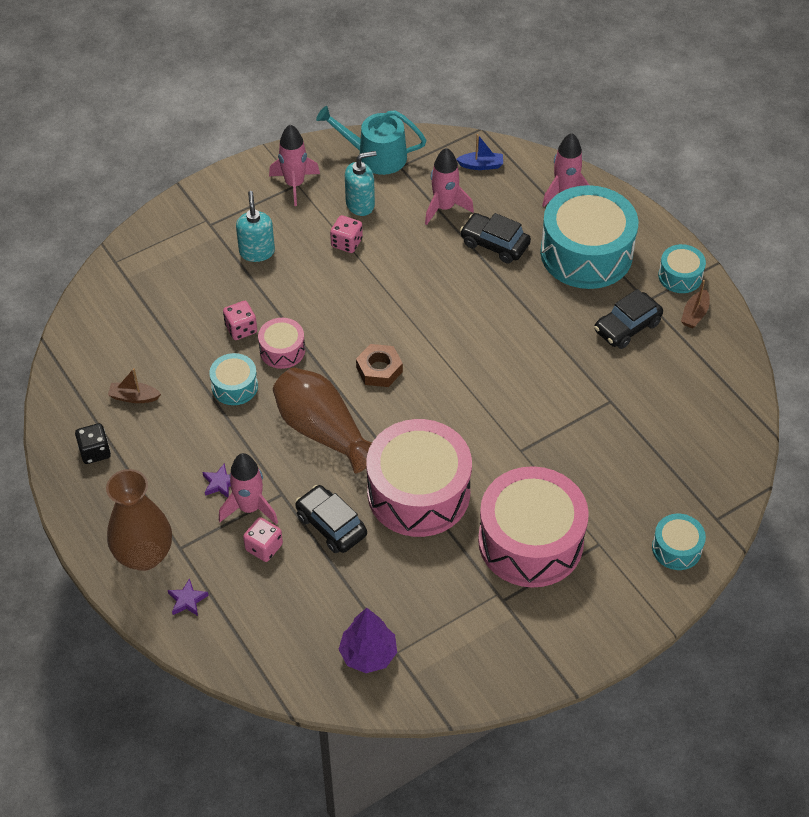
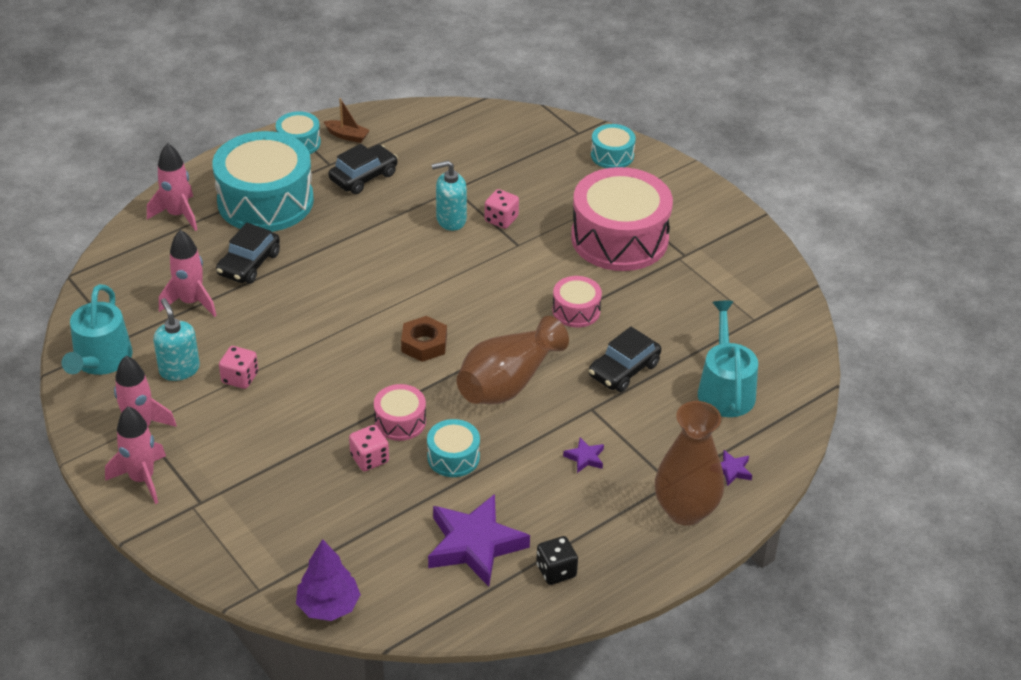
camera: 95 degrees left, 10 degrees down
brown boat [108,368,161,403] -> purple star [428,494,530,587]
pink rocket [219,453,278,525] -> pink rocket moved to [105,406,166,504]
turquoise soap dispenser [236,191,275,262] -> turquoise soap dispenser moved to [431,161,467,231]
pink dice [243,517,283,562] -> pink dice moved to [485,189,519,229]
purple tree [338,608,397,673] -> purple tree moved to [296,539,361,621]
pink drum [366,419,472,537] -> pink drum [552,276,602,327], size x0.47
blue boat [456,134,503,170] -> none
black car [594,289,663,349] -> black car turned 90 degrees counterclockwise [329,144,398,194]
none -> turquoise watering can [698,301,758,417]

